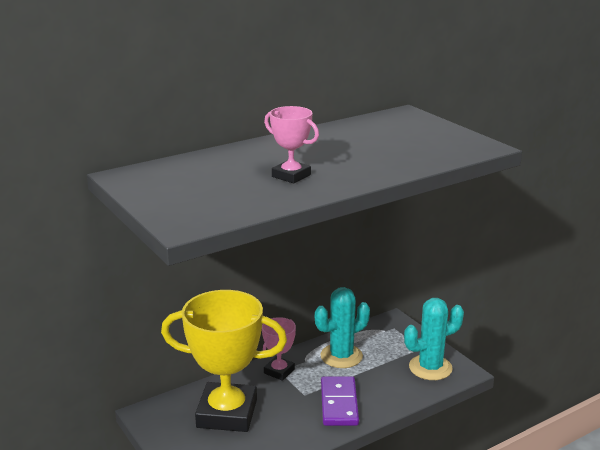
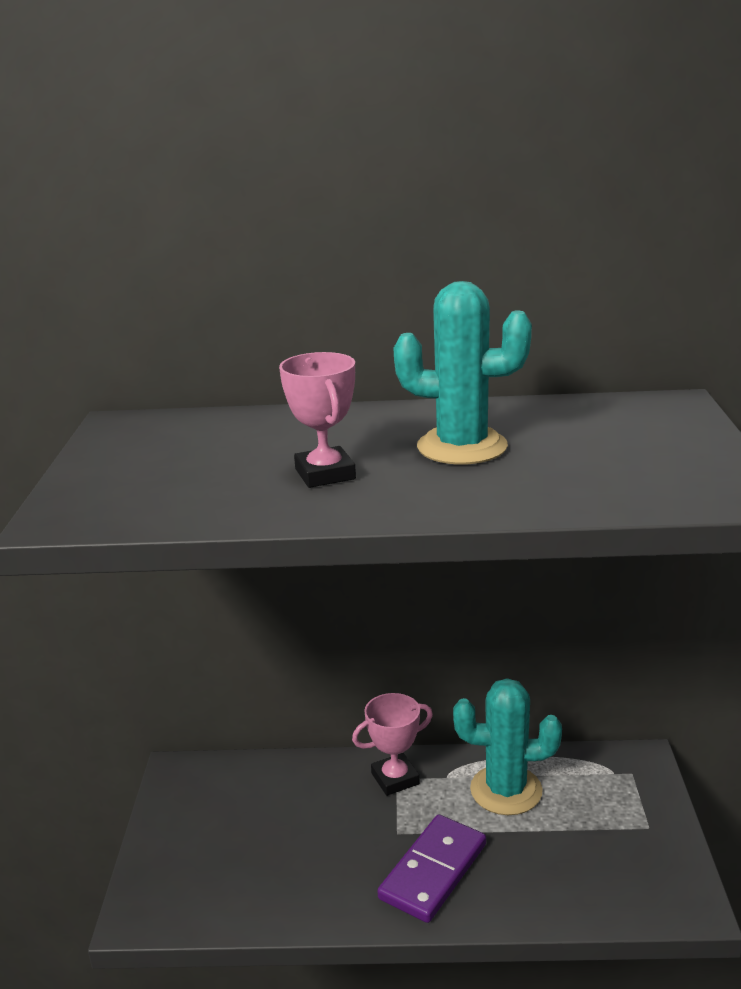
camera: 35 degrees right, 0 degrees up
yellow trophy [161,290,287,432] -> none
turquoise cactus [404,298,464,380] -> turquoise cactus moved to [394,281,532,464]

